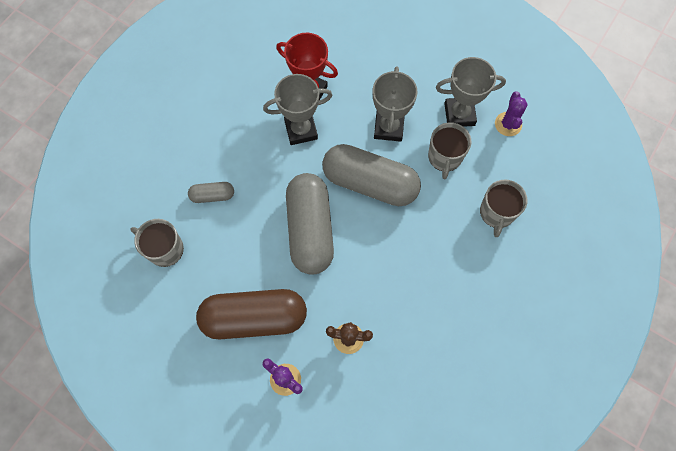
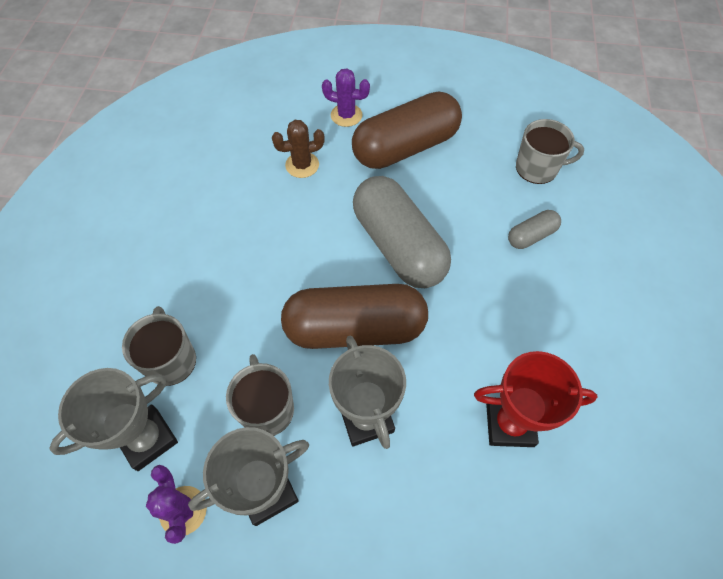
camera: 155 degrees right, 10 degrees down
grey trophy [263,74,332,145] -> grey trophy moved to [49,368,178,471]
grey capsule [322,144,421,206] -> brown capsule [281,284,428,349]

